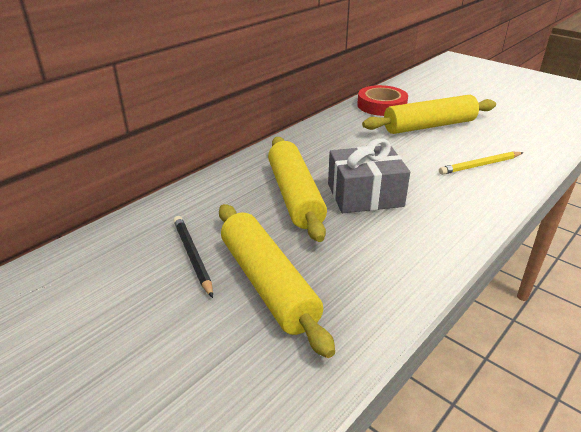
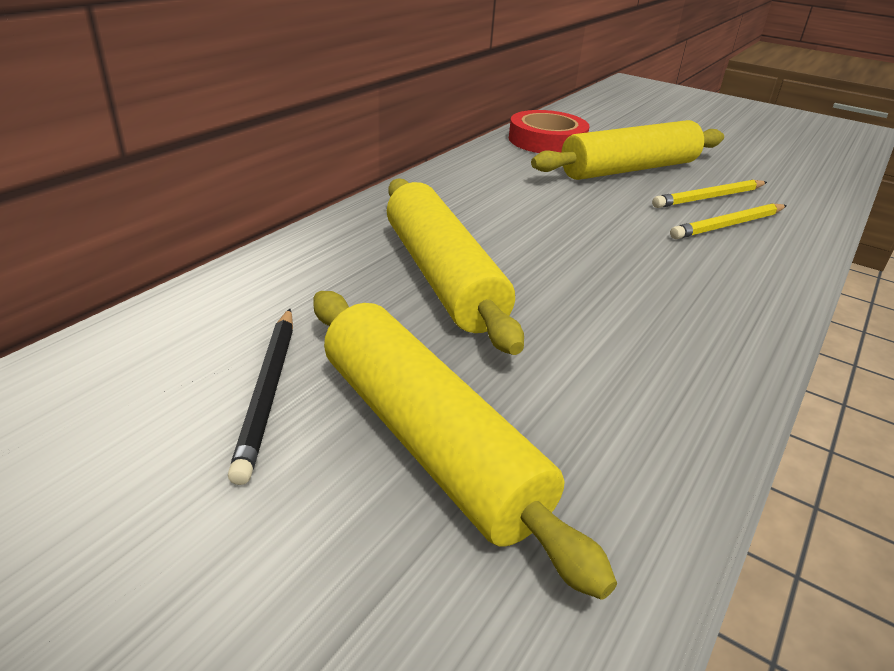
camera: 10 degrees left, 0 degrees up
black pencil [174,216,213,298] -> black pencil turned 150 degrees counterclockwise [228,309,293,485]
grey gift [328,138,410,213] -> none
none -> yellow pencil [652,179,767,208]

